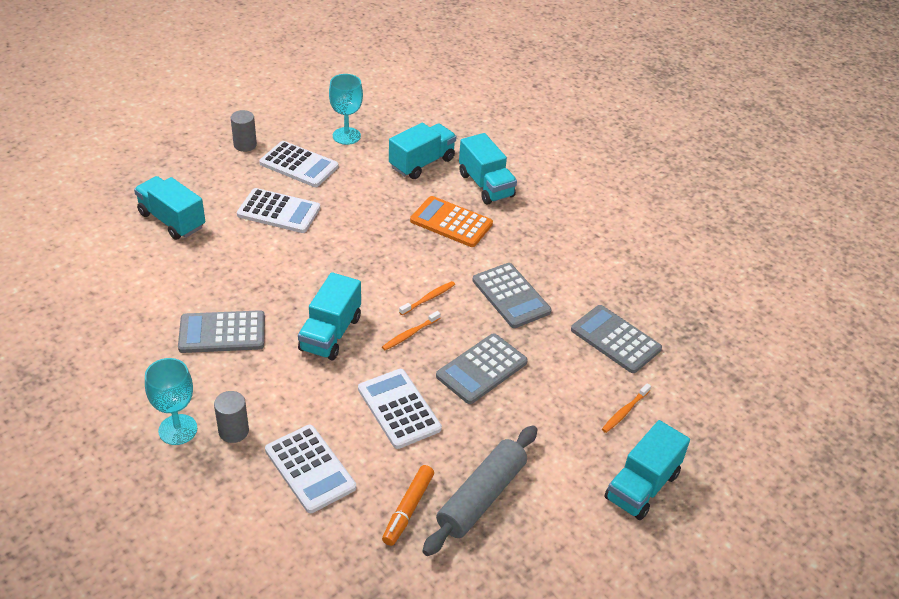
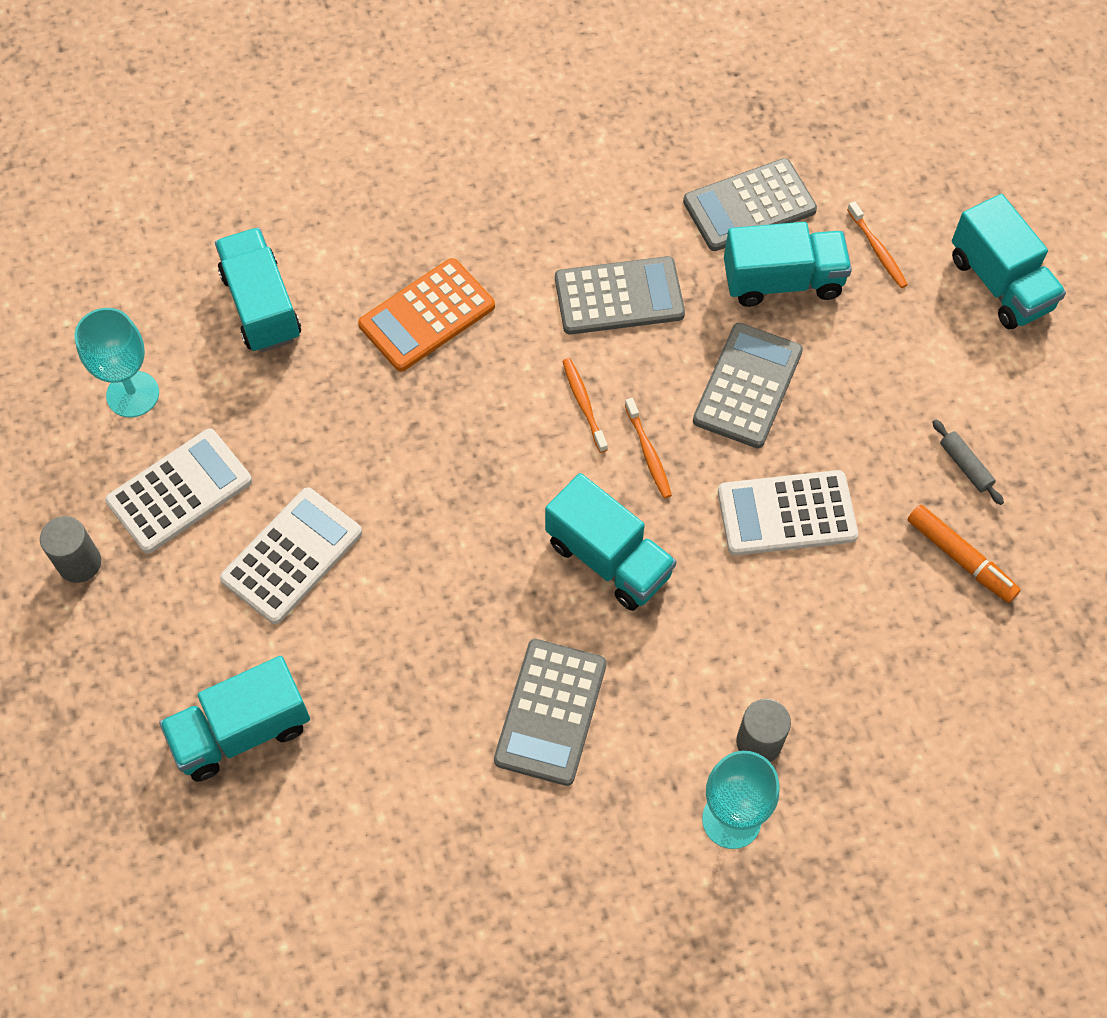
camera: 65 degrees left, 20 degrees up
white calculator [265,425,356,513] -> none
grey rolling pin [422,425,538,556] -> grey rolling pin [933,420,1004,505], size x0.42
grey calculator [436,333,528,404] -> grey calculator turned 135 degrees counterclockwise [693,323,803,448]
turquoise truck [459,133,517,204] -> turquoise truck moved to [724,222,852,307]

